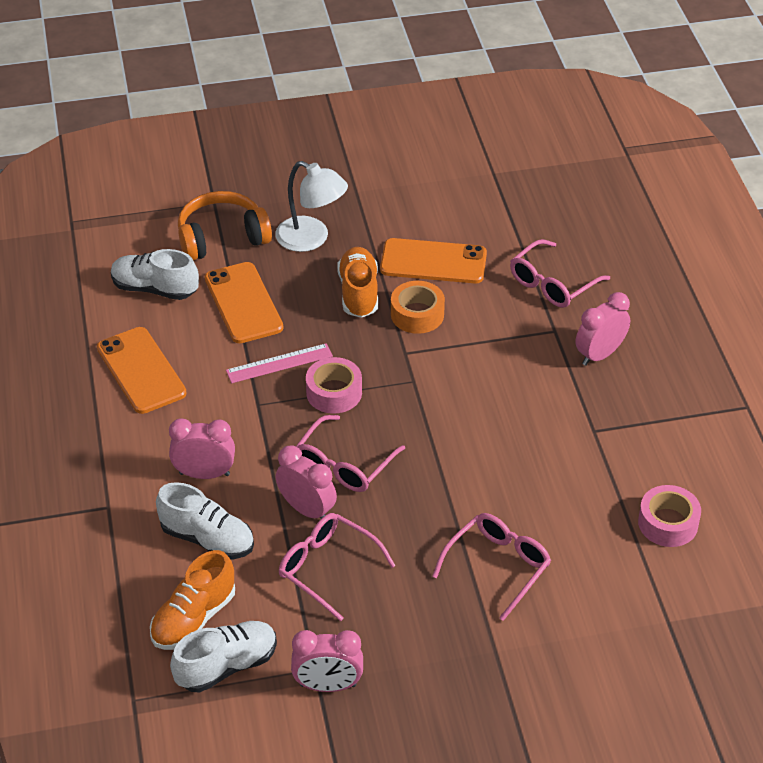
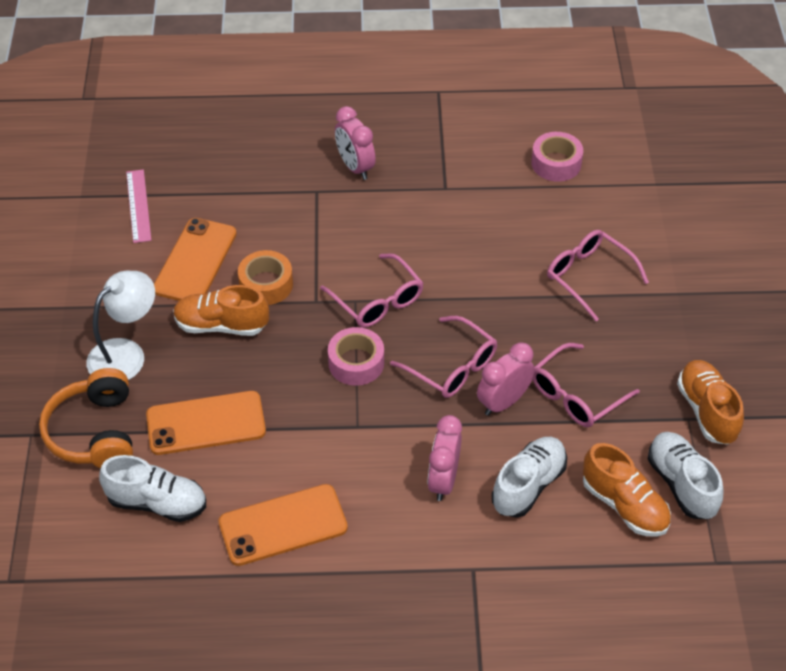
camera: 80 degrees left, 5 degrees up
white shoe [111,249,199,300] -> white shoe turned 105 degrees counterclockwise [99,455,206,522]
pink ruler [226,343,333,383] -> pink ruler moved to [126,169,151,243]
pink clock [291,630,363,692] -> orange shoe [677,360,744,445]
pink glasses [510,239,610,308] -> pink glasses moved to [320,253,423,328]

